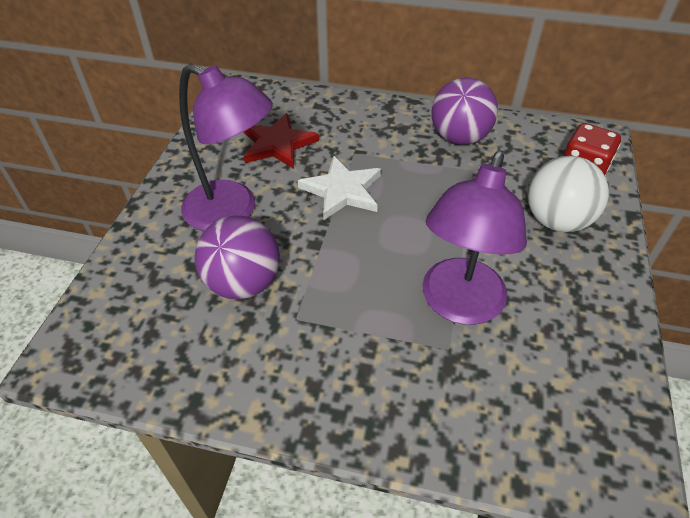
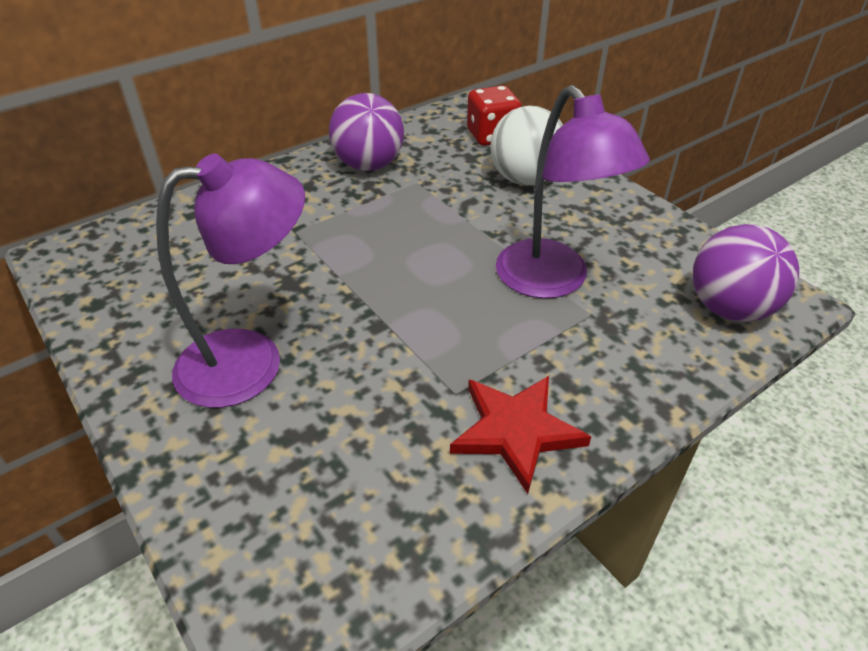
camera: 50 degrees left, 5 degrees down
purple ball [194,216,280,299] -> purple ball moved to [693,224,799,322]
red star [244,113,319,169] -> red star moved to [450,376,591,494]
white star [298,156,381,220] -> none

